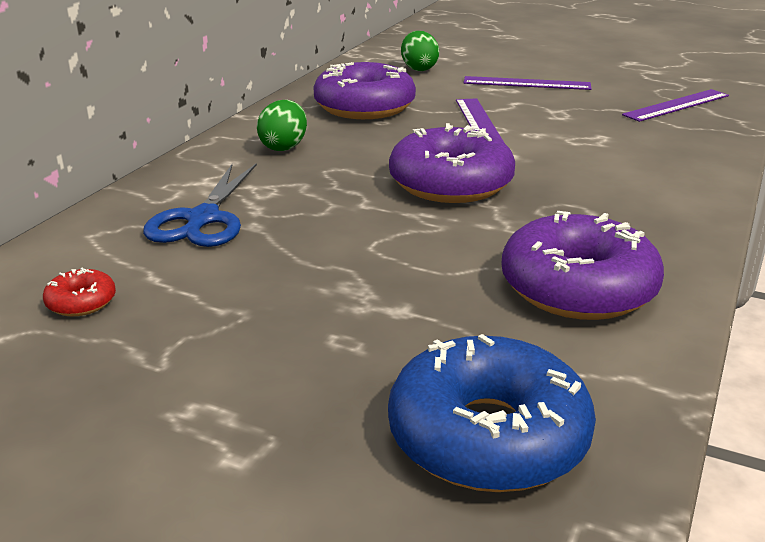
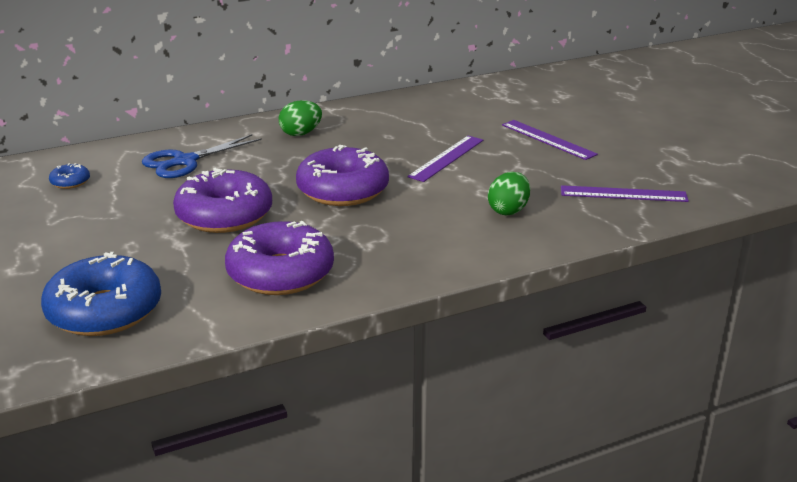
camera: 40 degrees right, 0 degrees up
red donut [43,267,116,316] -> blue donut [49,163,90,189]
purple donut [313,62,416,119] -> purple donut moved to [173,168,272,233]
green egg [401,31,439,71] -> green egg moved to [488,172,530,215]

